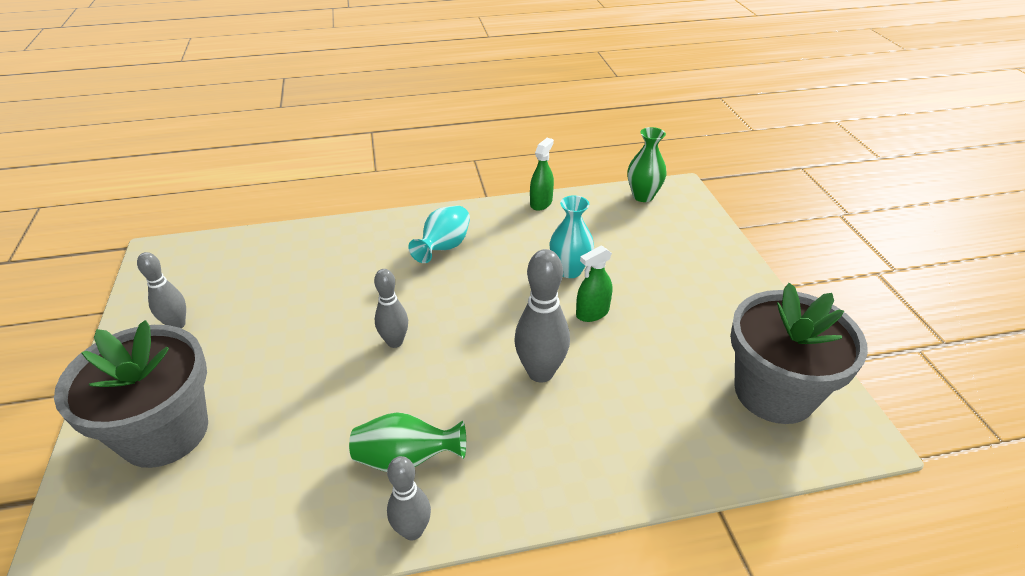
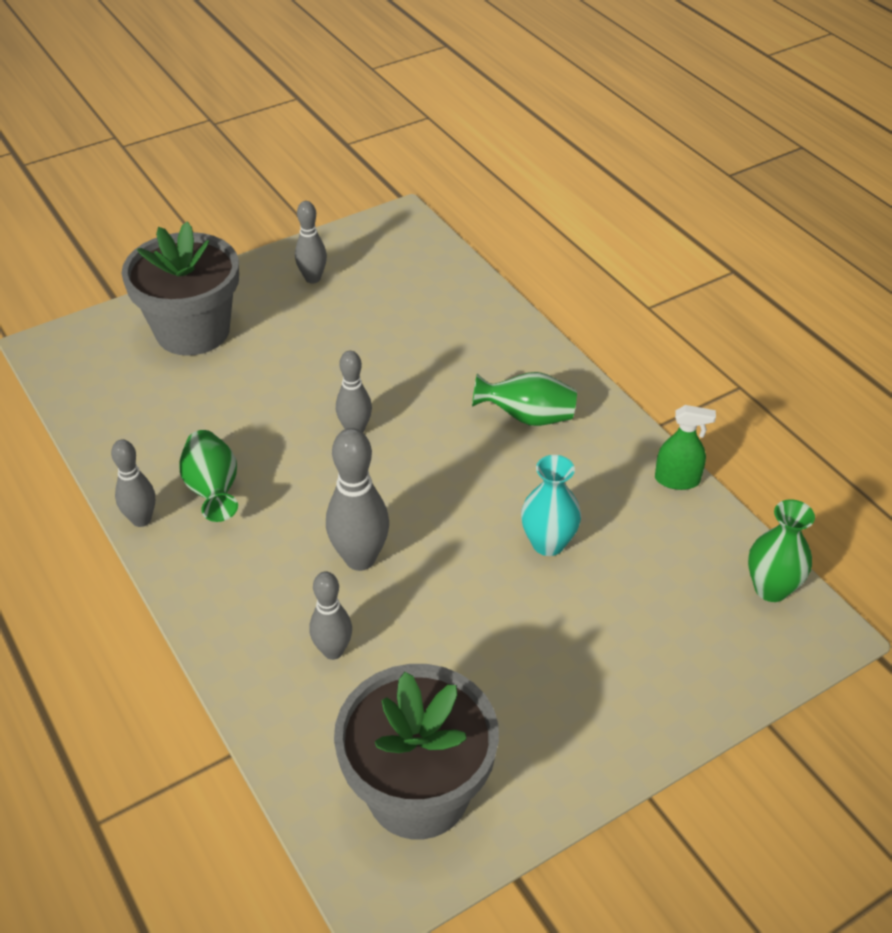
camera: 70 degrees right, 5 degrees up
turquoise vase [408,205,470,263] -> green vase [472,372,577,426]
green spray bottle [576,245,613,322] -> none
none -> grey bowling pin [310,571,352,660]

